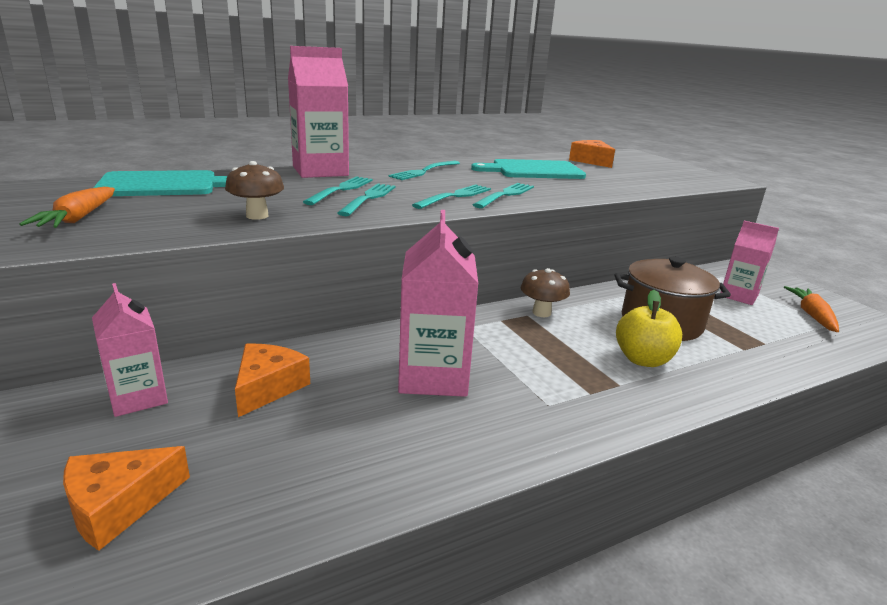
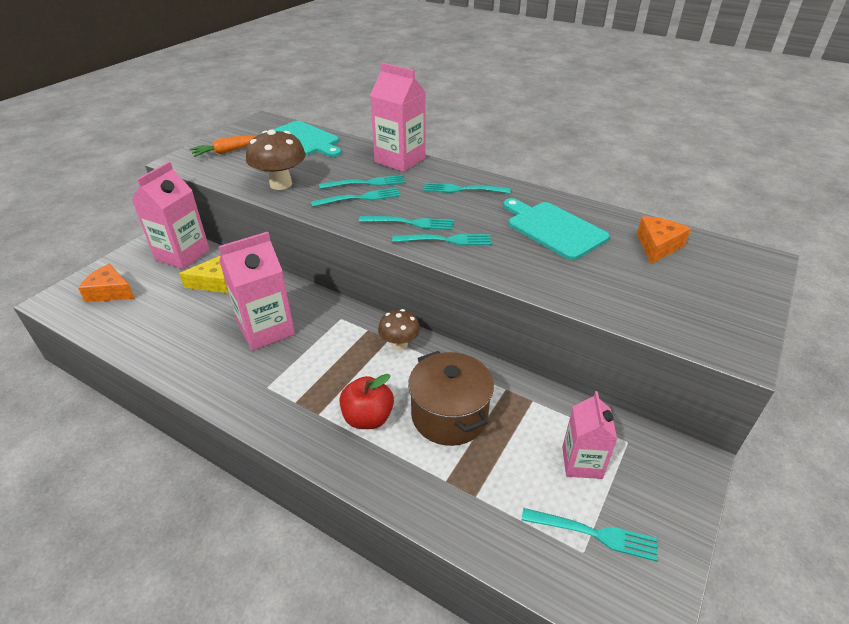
camera: 60 degrees right, 15 degrees up
pink carton [92,283,168,417] -> pink carton [132,162,210,269], size x1.56
brown mushroom [225,161,284,220] -> brown mushroom [246,129,306,190], size x1.59
orange cheese [235,344,310,417] -> yellow cheese [179,256,228,293]
yellow apple [616,290,682,367] -> red apple [340,374,394,429]
orange carrot [784,286,839,332] -> turquoise fork [521,508,658,562]

